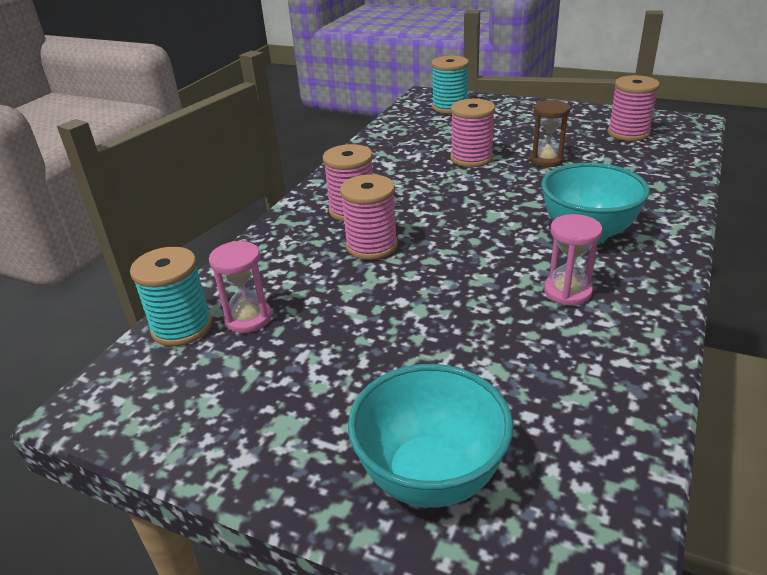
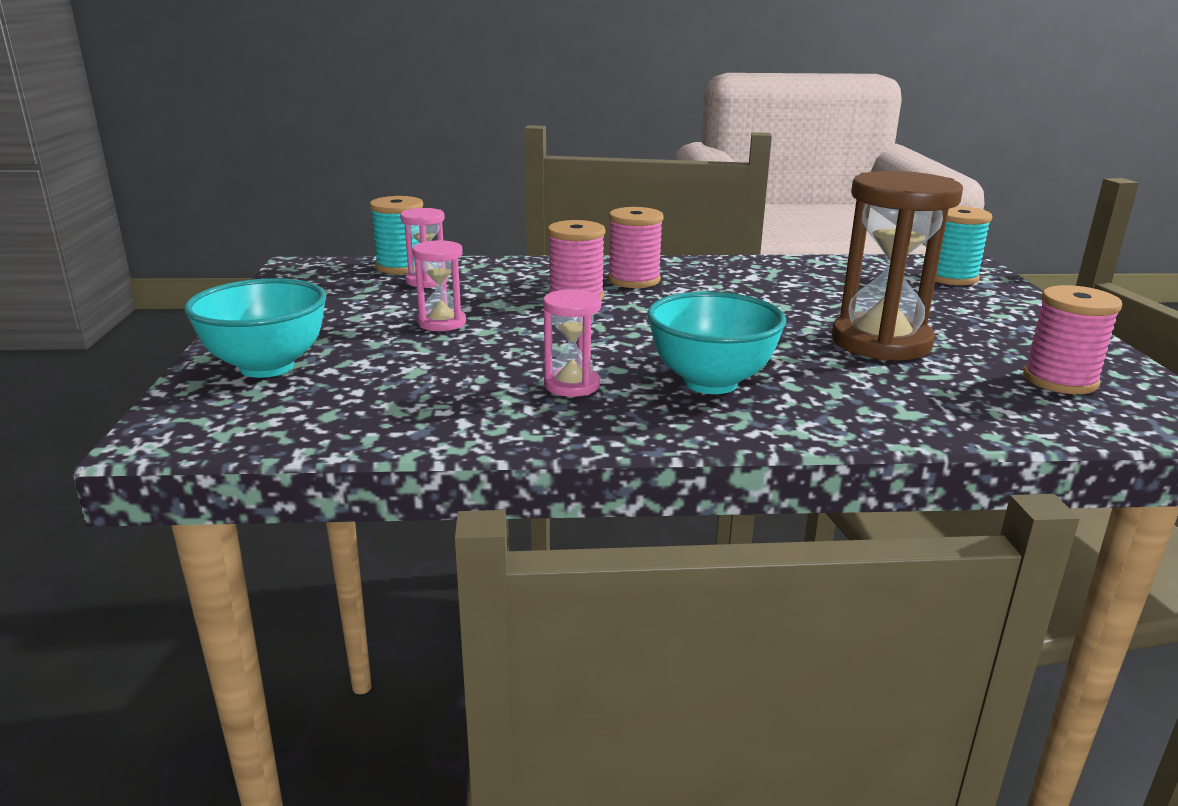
camera: 60 degrees right, 10 degrees down
pink spool [451,99,495,167] -> none
brown hourglass [530,100,571,167] -> brown hourglass [832,171,963,361], size x1.97
none -> pink hourglass [412,240,466,331]

